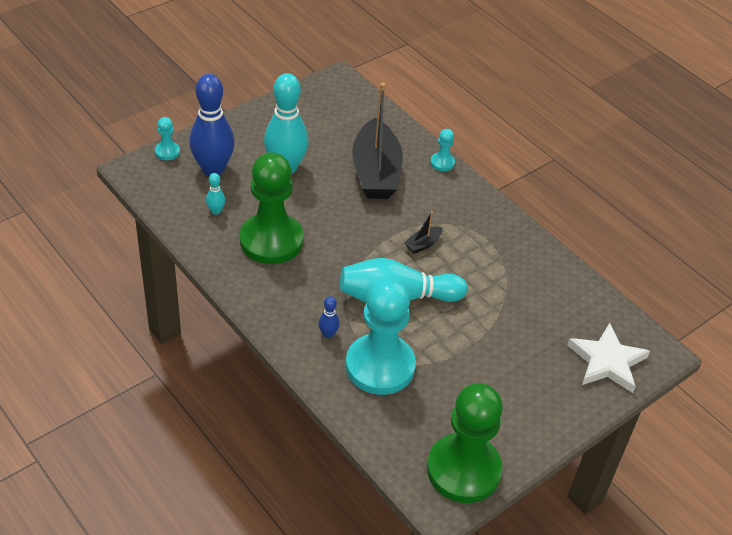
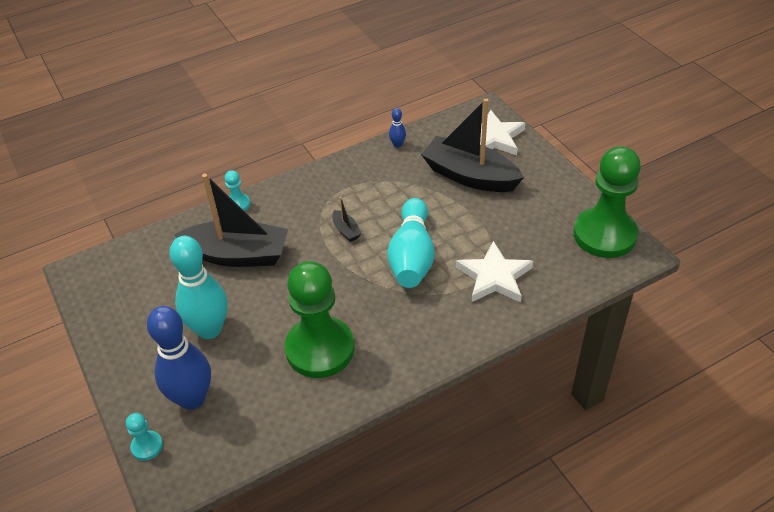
camera: 75 degrees left, 0 degrees up
turquoise bowling pin [206,173,225,215] -> none
blue bowling pin [319,296,340,338] -> blue bowling pin moved to [389,108,406,148]
turquoise pawn [346,278,416,395] -> white star [456,241,533,303]
none -> black boat [421,98,524,192]

